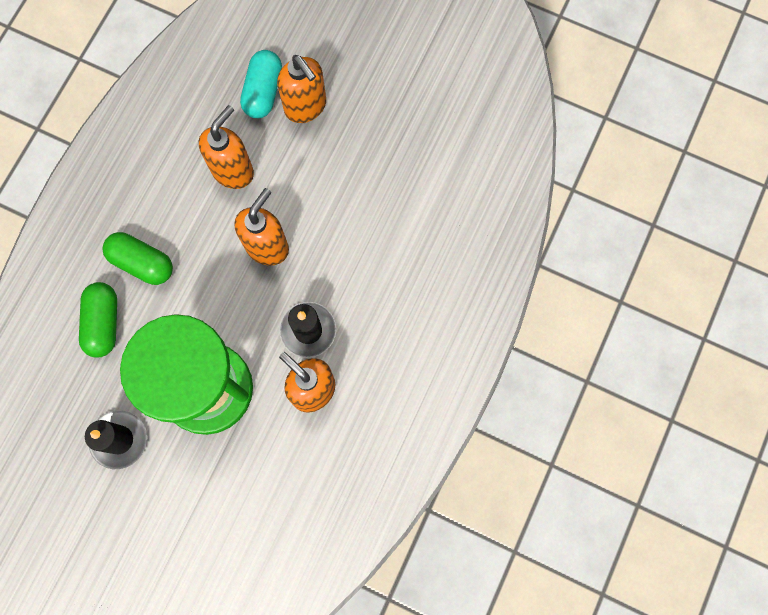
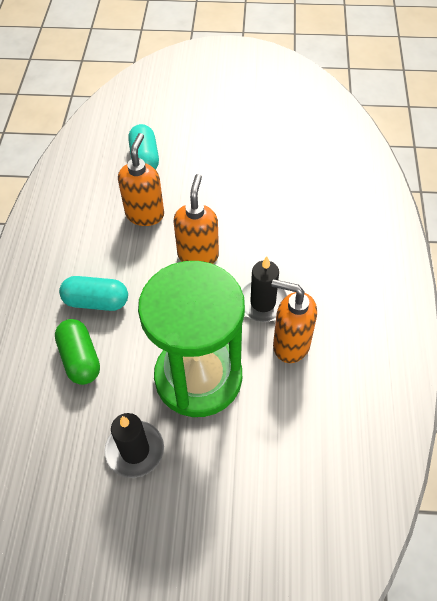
camera: 20 degrees left, 20 degrees down
green capsule [102,232,173,285] -> turquoise capsule [59,276,128,311]
orange soap dispenser [277,55,326,123] -> none

